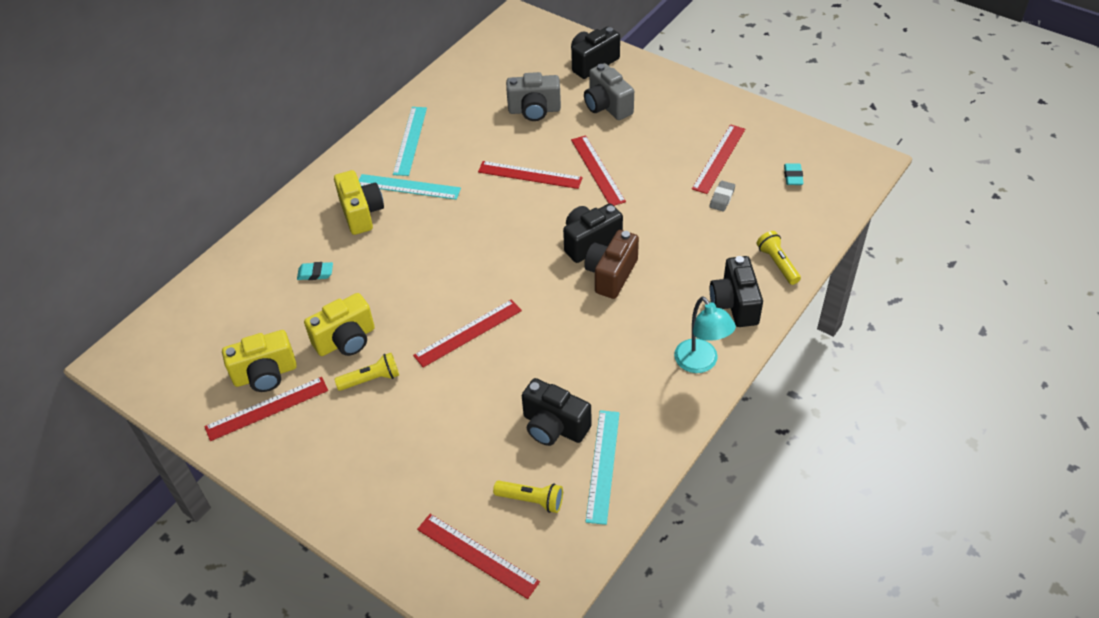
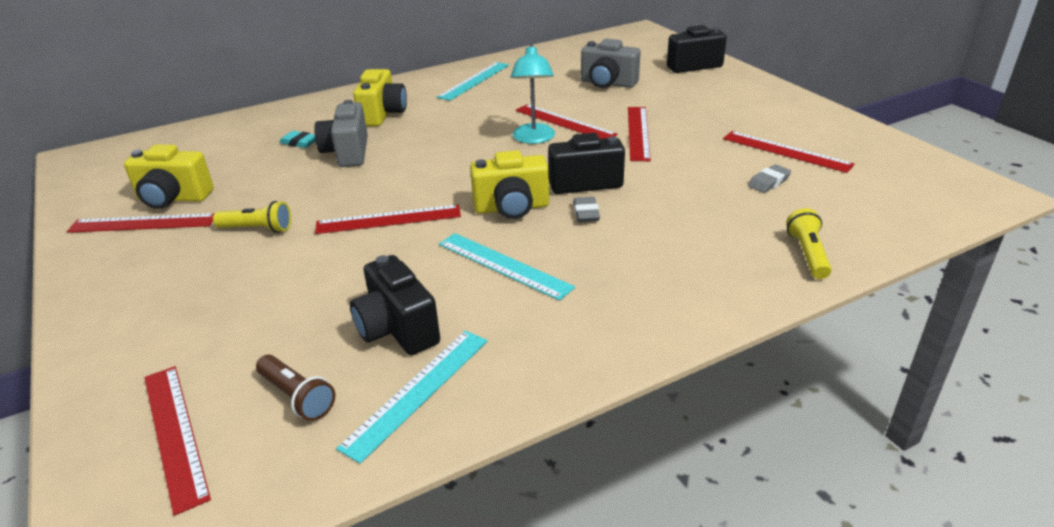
camera: 25 degrees right, 15 degrees down
yellow camera [304,293,375,356] -> yellow camera moved to [470,150,549,219]
turquoise ruler [359,174,461,200] -> turquoise ruler moved to [439,233,575,301]
yellow flashlight [493,481,563,513] -> brown flashlight [256,355,335,421]
grey camera [584,63,634,120] -> grey camera moved to [314,100,368,167]
brown camera [584,230,639,299] -> grey eraser [573,197,600,222]
turquoise lamp [674,296,736,373] -> turquoise lamp moved to [511,43,555,144]
red ruler [692,124,745,194] -> red ruler turned 75 degrees clockwise [723,131,855,173]
black camera [710,256,763,327] -> none
turquoise eraser [784,163,804,185] -> none

